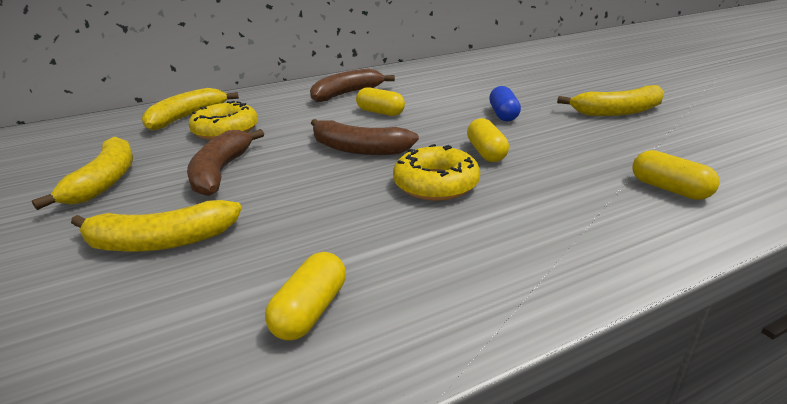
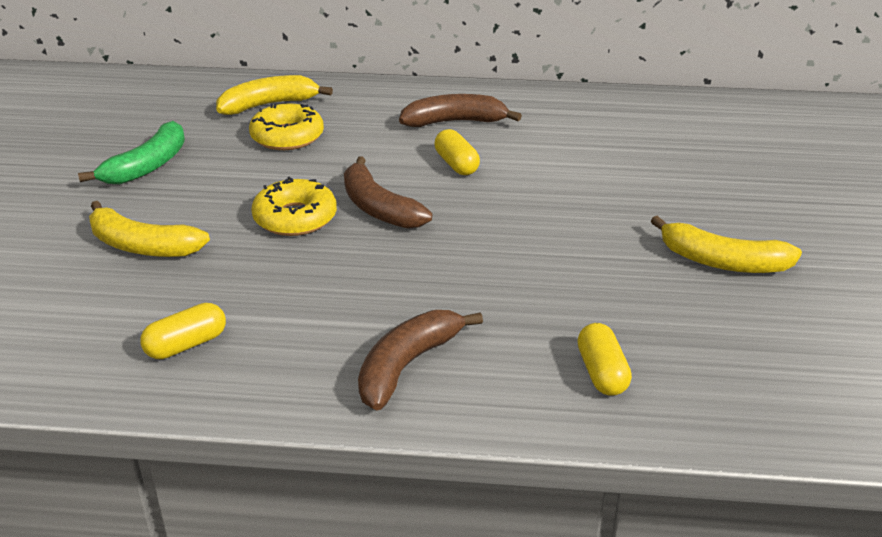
camera: 30 degrees right, 5 degrees up
yellow banana [32,137,133,210] -> green banana [78,121,185,184]
brown banana [187,129,264,196] -> brown banana moved to [358,310,483,410]
yellow donut [393,144,480,201] -> yellow donut moved to [251,176,337,236]
yellow capsule [467,118,509,162] -> none
blue capsule [489,86,521,121] -> none

